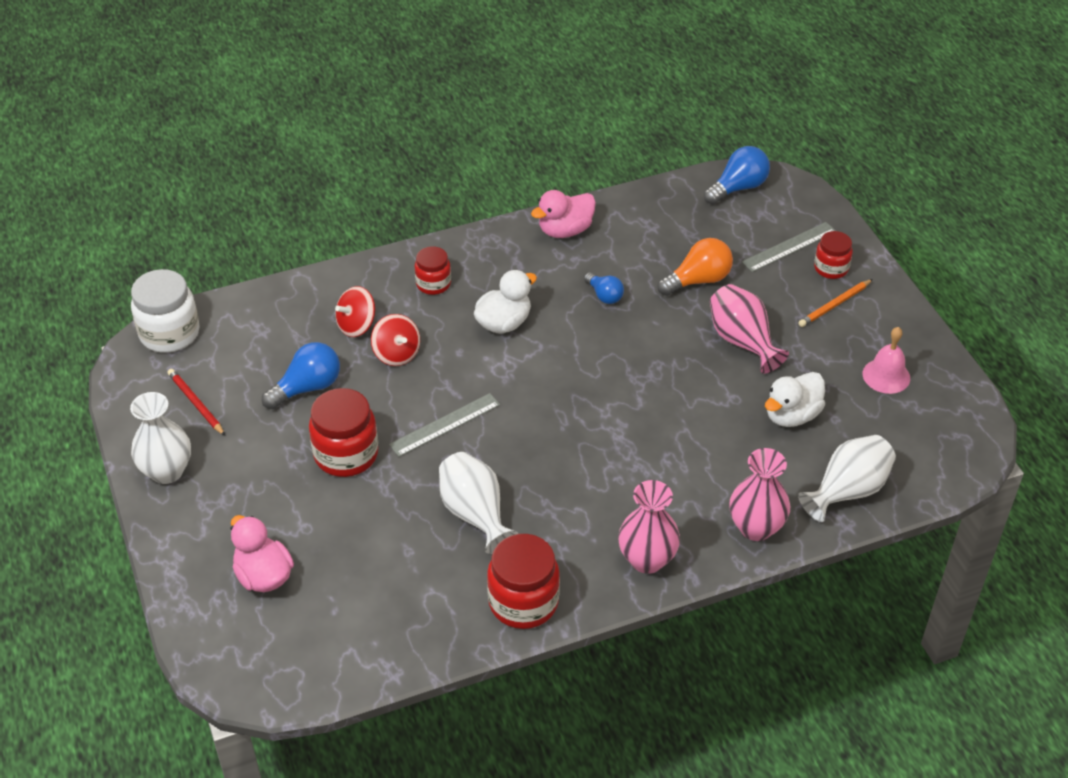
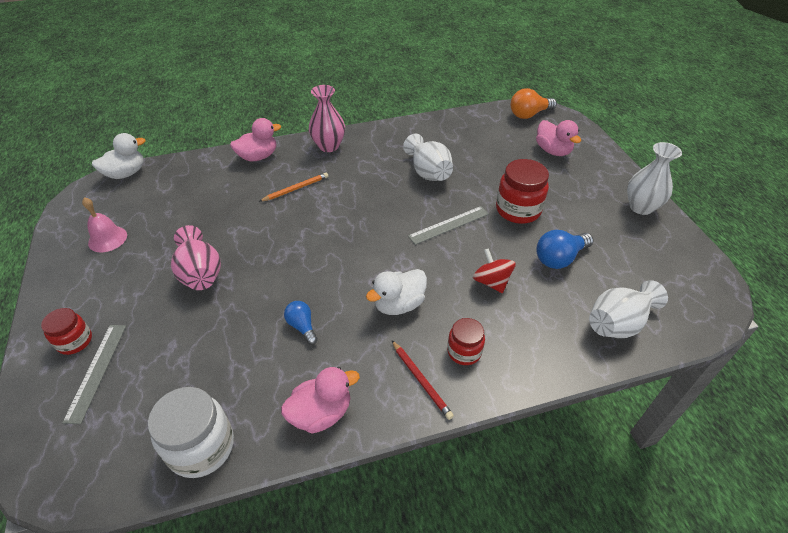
camera: 175 degrees left, 0 degrees up
white jar [131,269,199,353] -> white jar moved to [148,387,234,478]
red pencil [167,369,225,436] -> red pencil moved to [392,340,454,420]
red spinning top [335,286,375,337] -> none
red jar [487,534,560,629] -> none
orange light bulb [657,238,733,296] -> orange light bulb moved to [511,88,557,119]
blue light bulb [704,146,770,205] -> none
pink vase [729,448,790,541] -> pink duck [230,118,281,161]
grey ruler [742,222,836,272] -> grey ruler turned 60 degrees counterclockwise [62,325,126,424]
white duck [765,372,825,427] -> white duck moved to [92,133,145,179]
orange pencil [798,279,873,327] -> orange pencil moved to [259,173,328,202]
white vase [798,435,896,522] -> white vase moved to [589,280,668,338]

